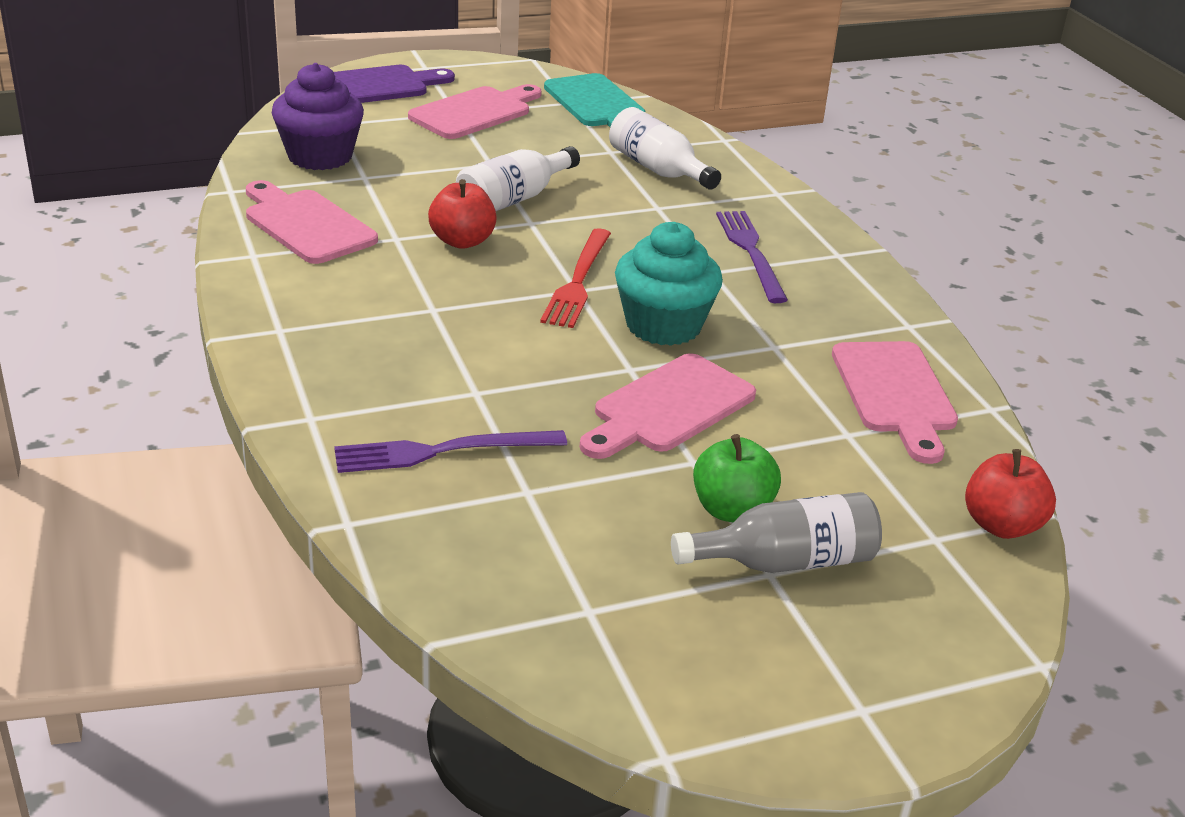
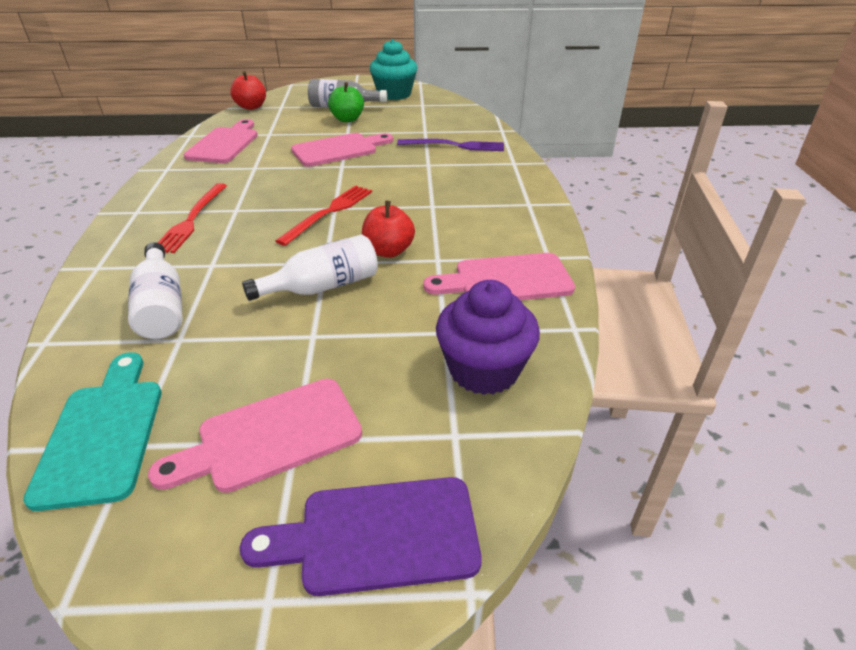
camera: 160 degrees left, 5 degrees up
pink cutting board [246,180,378,264] -> pink cutting board turned 105 degrees clockwise [423,253,575,300]
turquoise cupcake [615,222,723,346] -> turquoise cupcake moved to [370,39,417,100]
purple fork [716,211,788,303] -> red fork [157,183,227,253]

